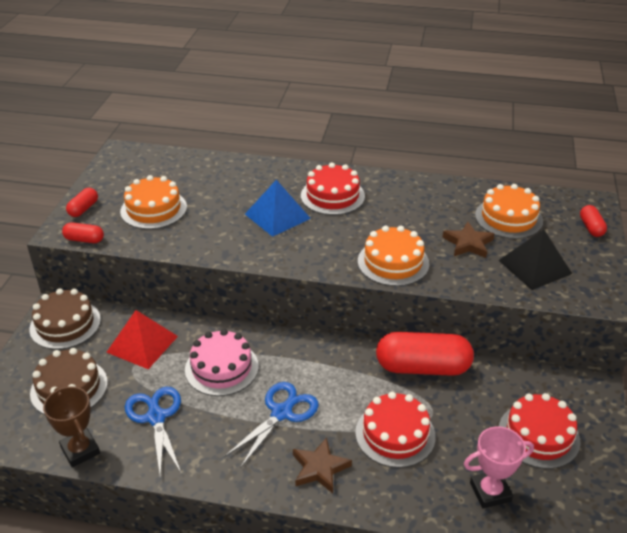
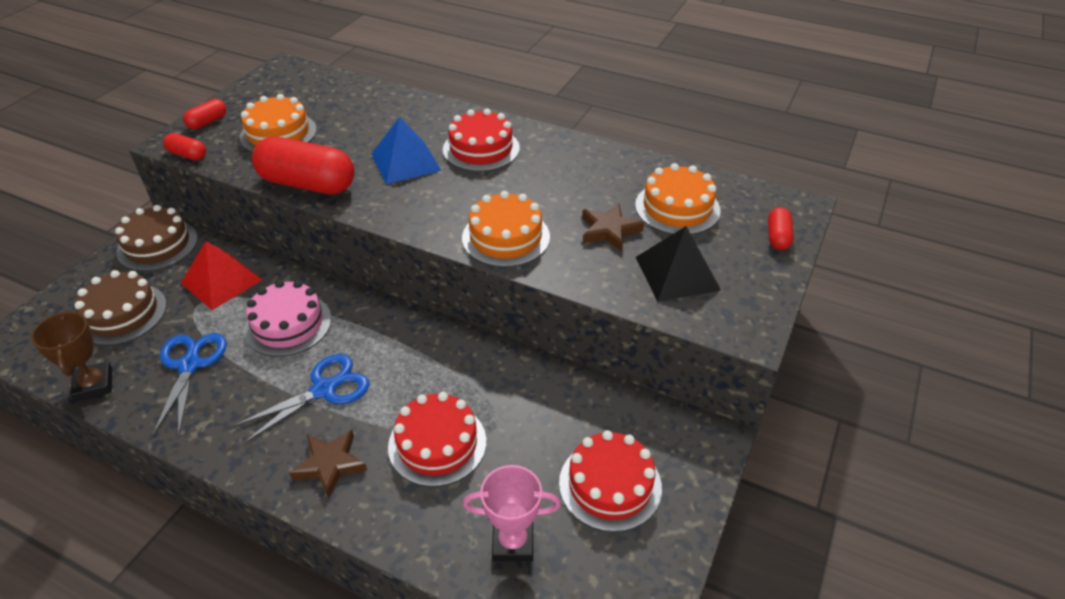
camera: 15 degrees right, 5 degrees up
red capsule [376,332,474,376] -> red capsule moved to [252,137,354,195]

